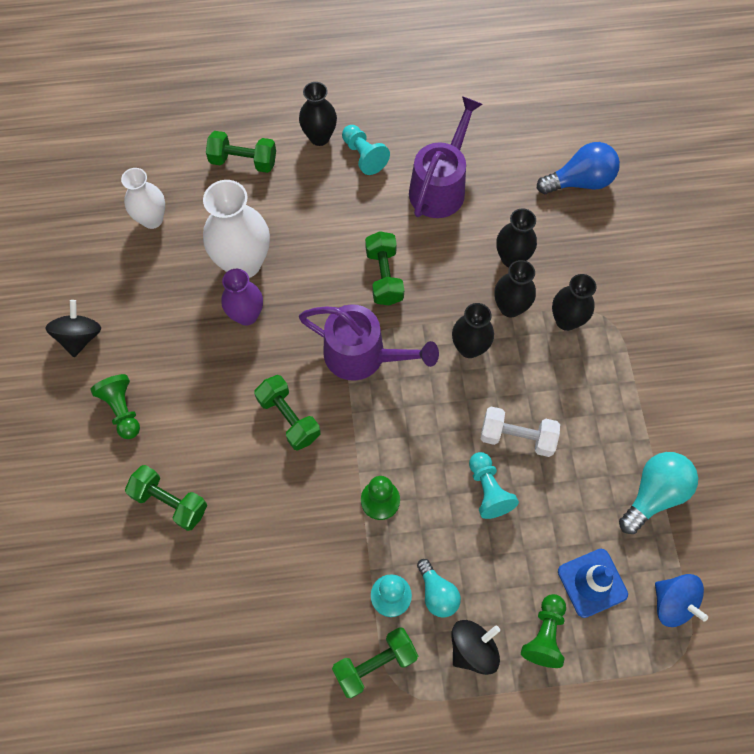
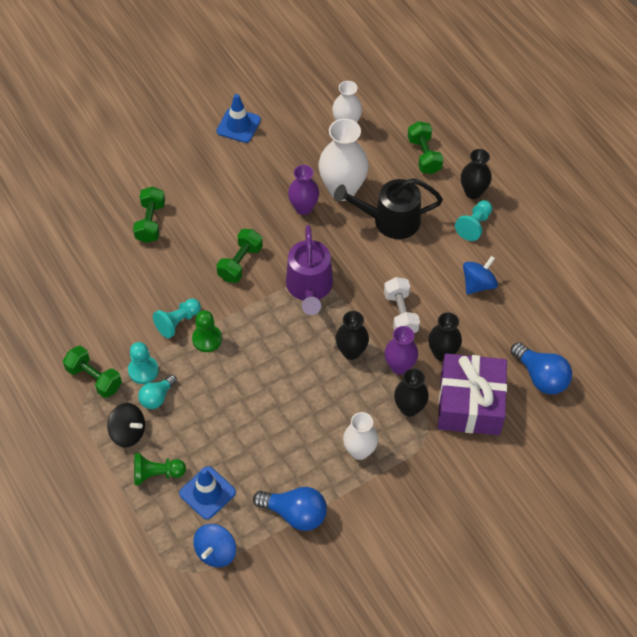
camera: 65 degrees right, 10 degrees down
black spinning top [45,300,101,357] -> blue traffic cone [217,94,261,143]
green pawn [90,374,140,439] -> none
green dumbbell [365,231,404,305] -> none
purple watering can [409,96,483,218] -> blue spinning top [463,256,498,294]
turquoise pawn [469,452,519,519] -> turquoise pawn moved to [153,298,201,338]
white dumbbell [480,407,560,457] -> white dumbbell moved to [384,277,420,333]
black vase [494,260,536,317] -> purple vase [384,326,418,375]
turquoise light bulb [619,452,698,534] -> blue light bulb [253,487,327,531]
none -> black watering can [334,178,443,239]
none -> white vase [343,412,378,460]
none -> purple gift [438,353,507,435]

